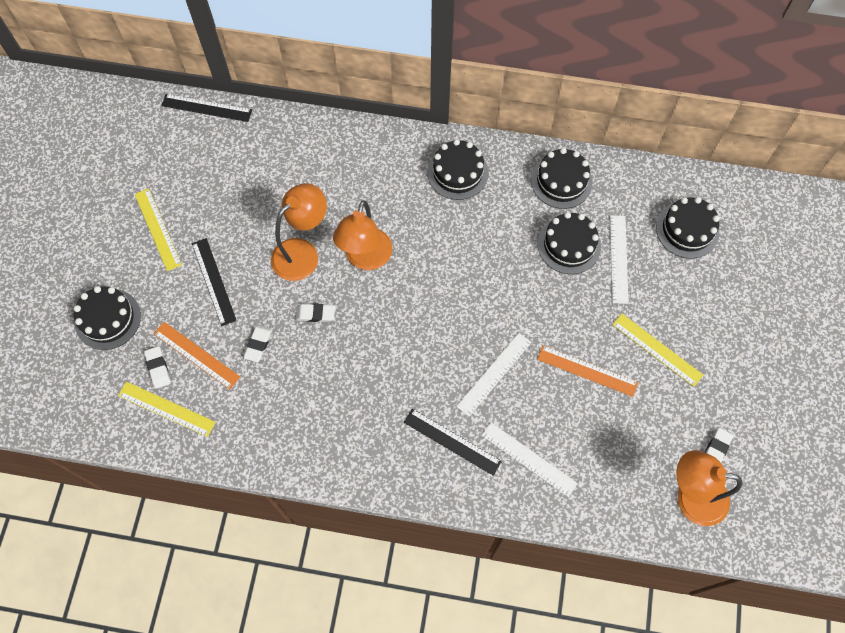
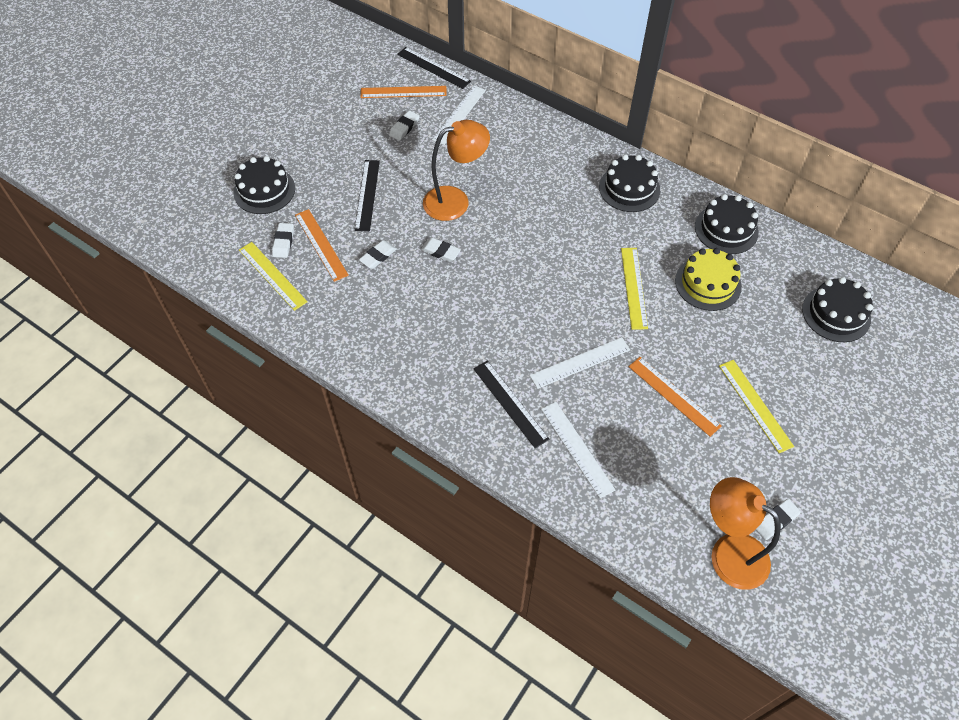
camera: 25 degrees right, 10 degrees down
yellow ruler [135,188,182,271] -> yellow ruler moved to [621,248,648,330]
orange lamp [333,200,393,270] -> none
black cake [538,212,601,274] -> yellow cake [675,248,742,311]
white ruler [610,215,629,304] -> white ruler moved to [432,85,486,145]
none -> orange ruler [361,86,447,98]
none -> white eraser [389,110,420,141]

